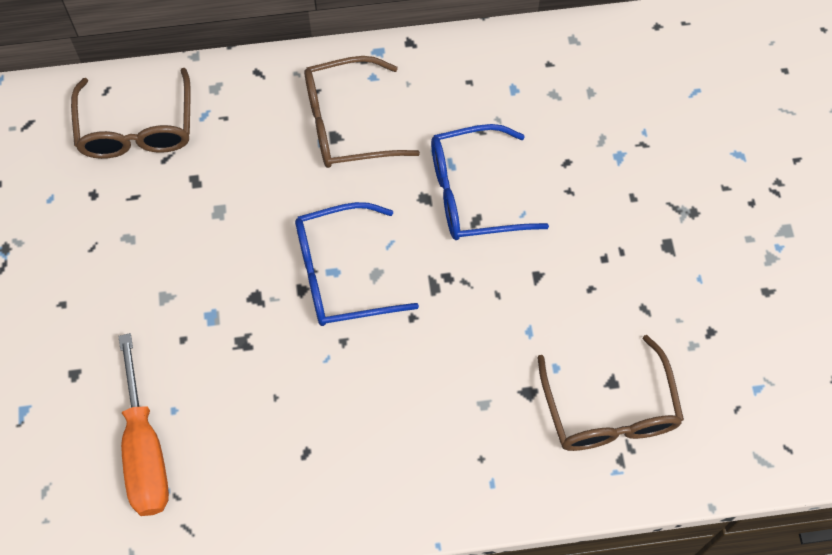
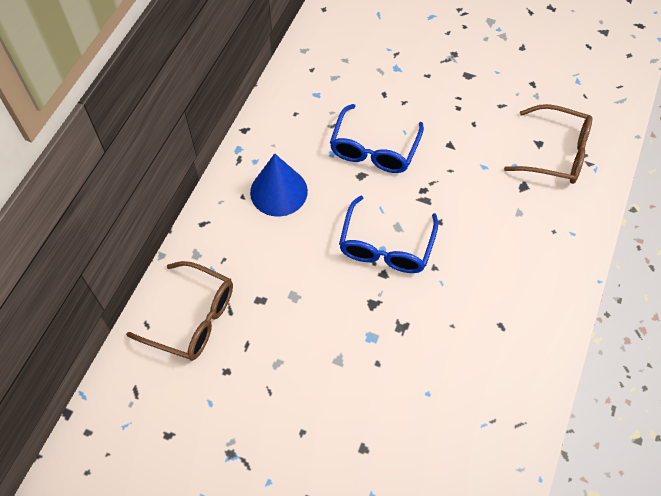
camera: 60 degrees left, 5 degrees down
orange screwdriver [118,333,169,516] -> none
brown glasses [304,56,420,168] -> blue cone [250,153,308,217]

